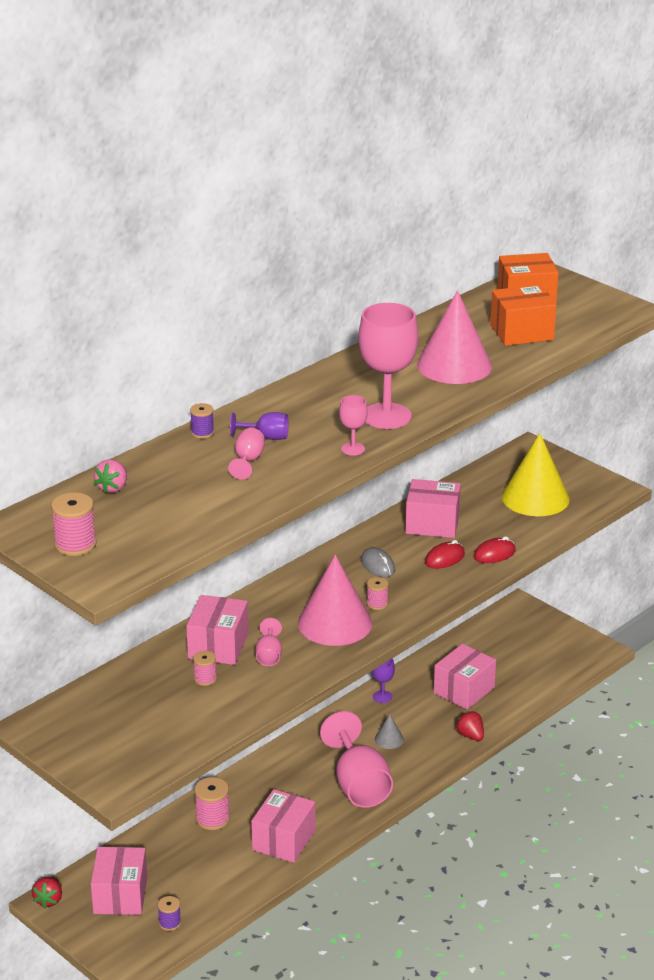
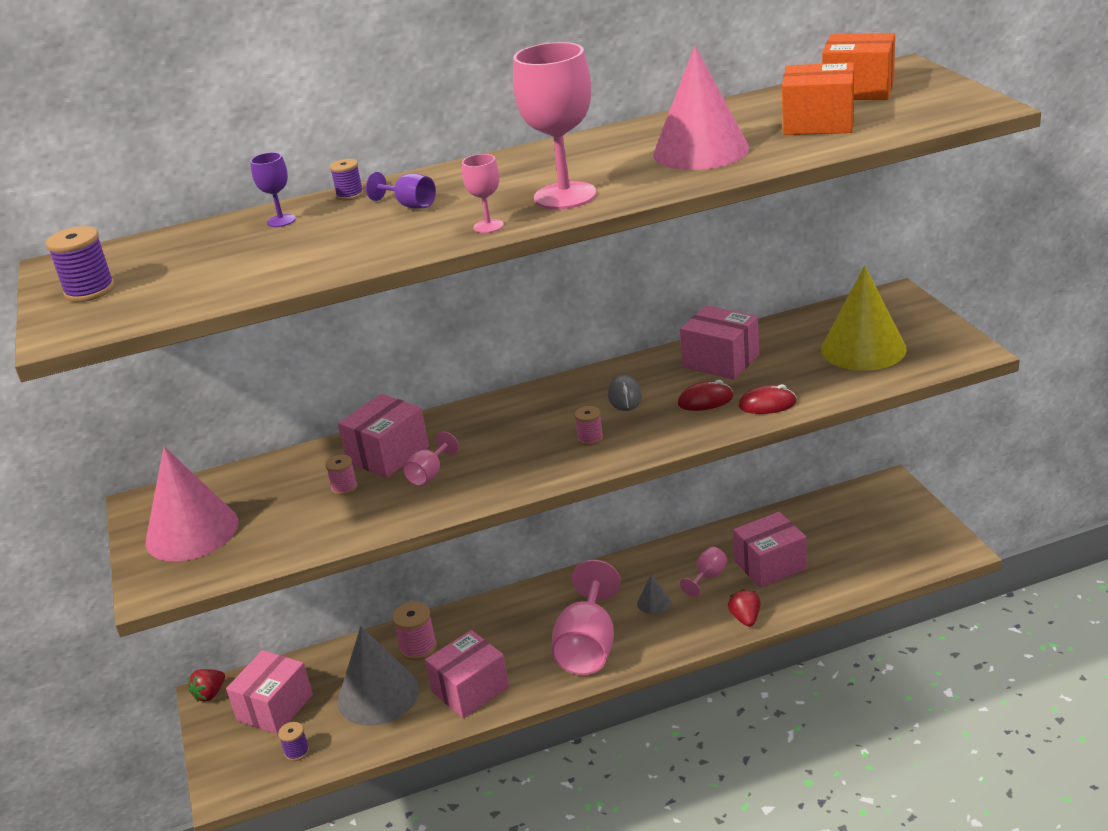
camera: 30 degrees right, 0 degrees up
pink spool [51,492,96,556] -> purple spool [46,226,115,302]
pink strawberry [94,460,127,493] -> none
pink goblet [228,428,265,479] -> pink goblet moved to [680,547,727,597]
pink cone [298,554,372,646] -> pink cone moved to [146,446,239,562]
purple goblet [372,658,395,703] -> purple goblet moved to [250,152,296,227]
none -> grey cone [338,626,419,726]

